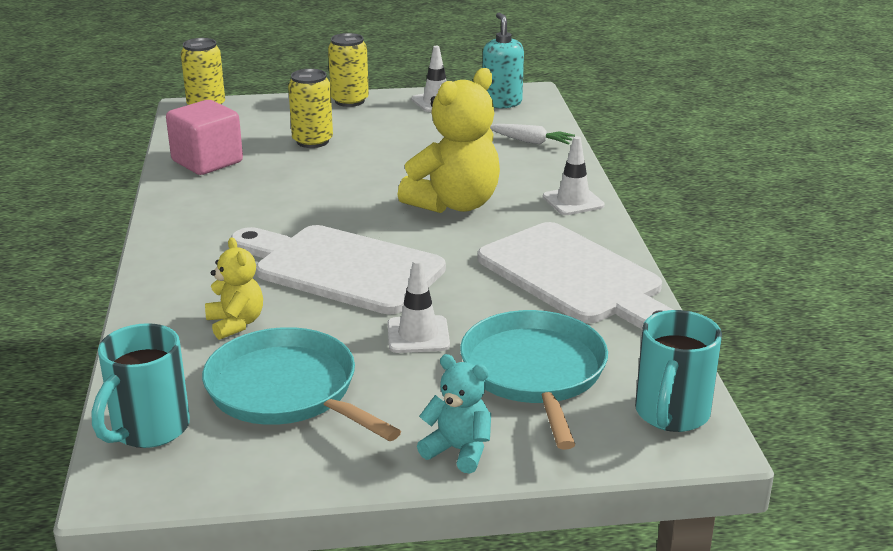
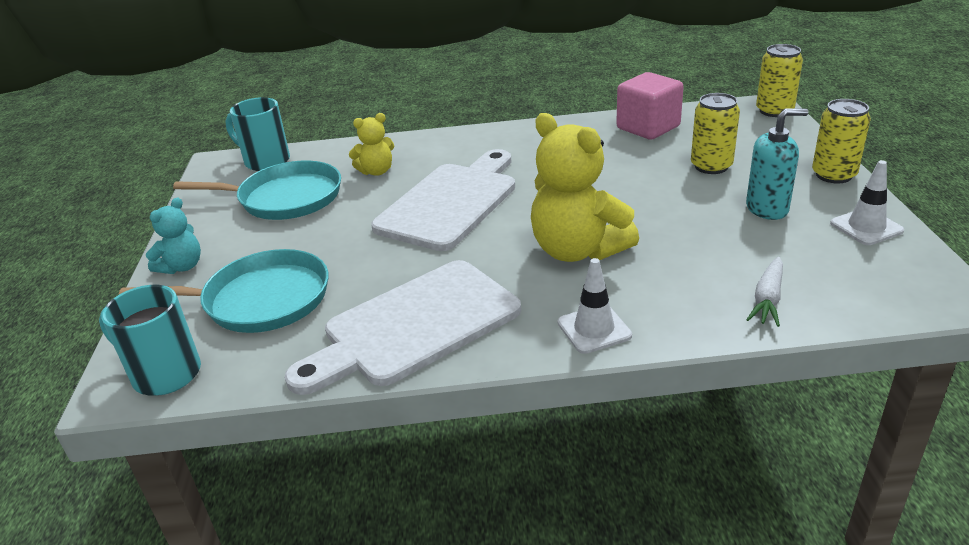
camera: 95 degrees right, 5 degrees up
turquoise pan [202,327,401,441] -> turquoise pan turned 45 degrees clockwise [173,161,341,220]
white traffic cone [387,259,450,353] -> none
turquoise soap dispenser [483,12,524,108] -> turquoise soap dispenser moved to [746,108,808,220]

